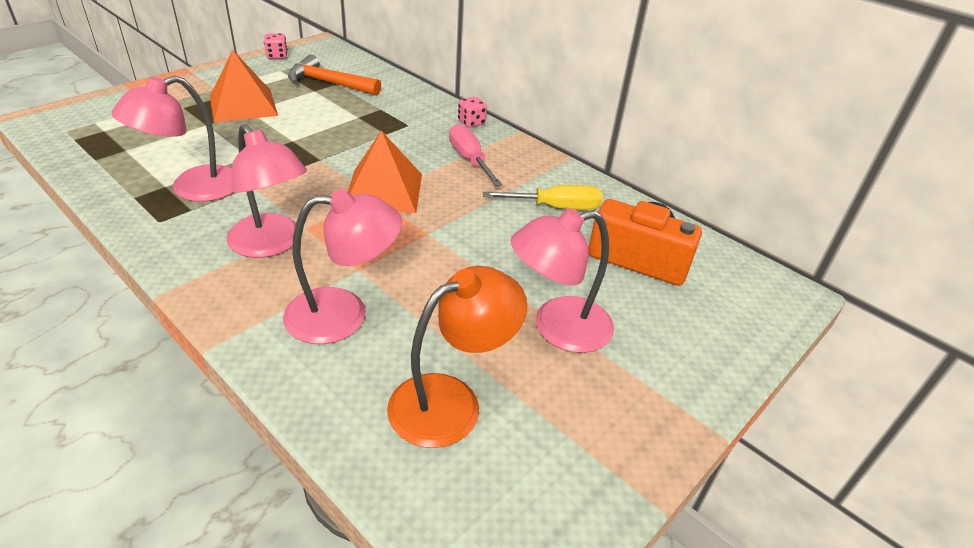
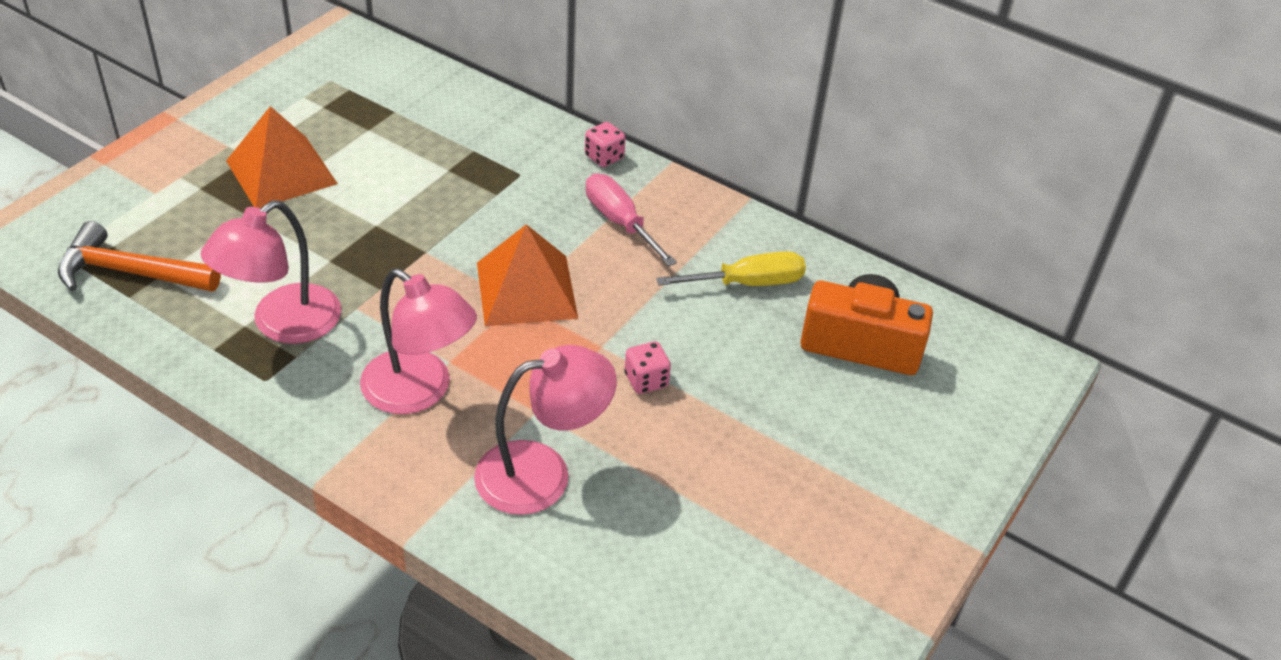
camera: 10 degrees left, 5 degrees up
pink dice [264,33,287,59] -> pink dice moved to [624,341,671,394]
orange hammer [288,55,381,96] -> orange hammer moved to [58,221,221,292]
orange lamp [387,266,527,448] -> none
pink lamp [511,208,614,353] -> none

